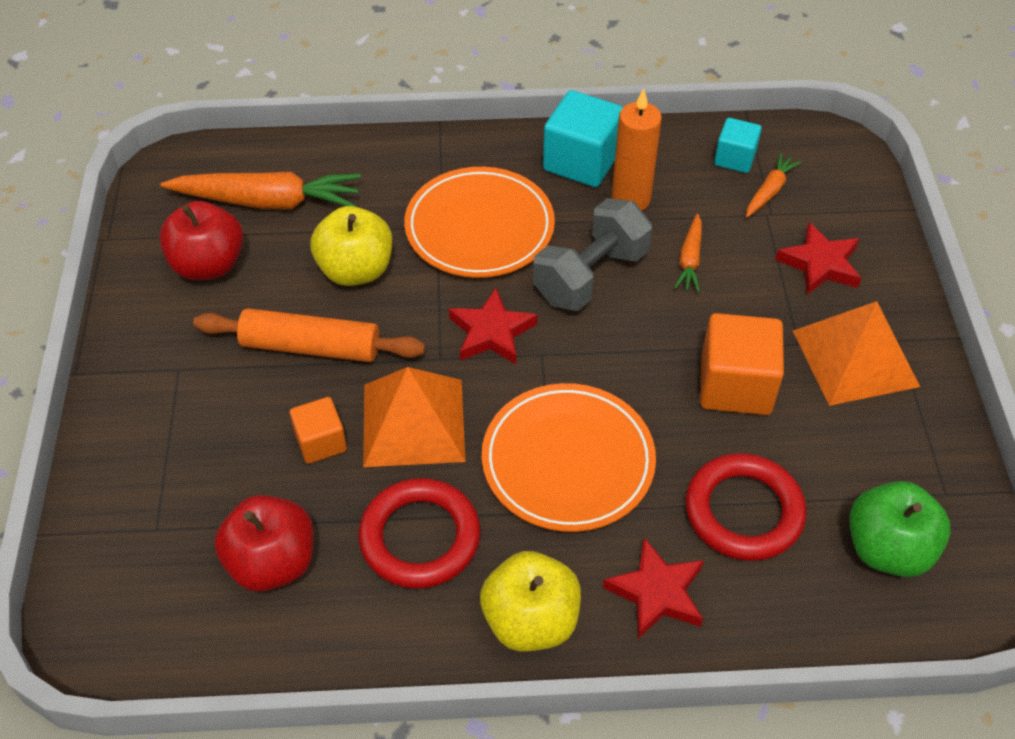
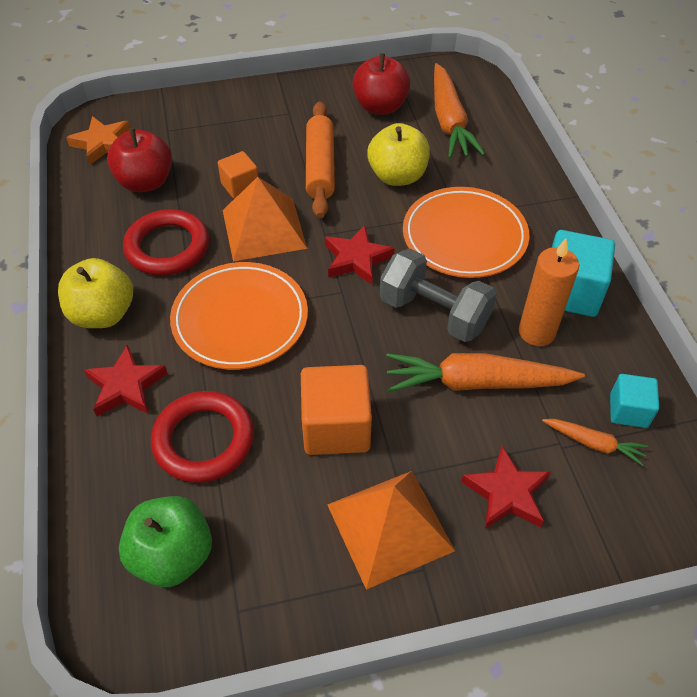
camera: 80 degrees right, 0 degrees up
orange carrot [674,213,702,292] -> orange carrot [386,353,585,392], size x1.97
none -> orange star [66,116,130,165]

